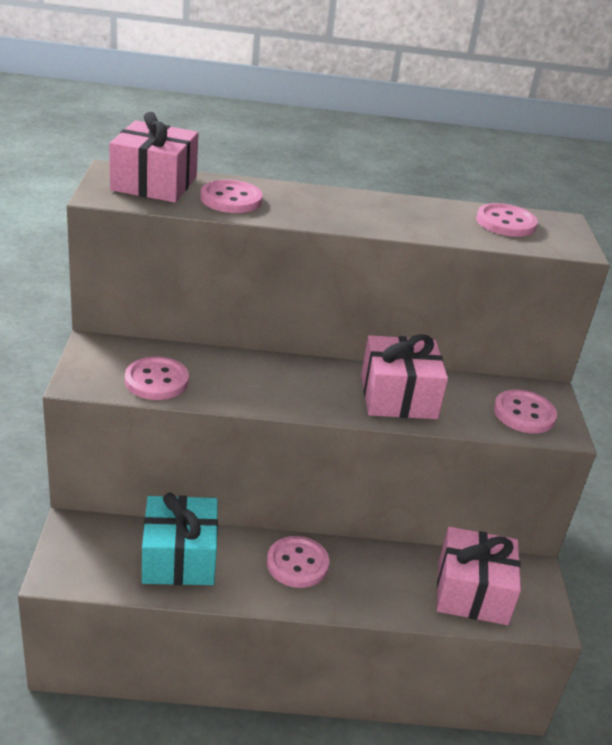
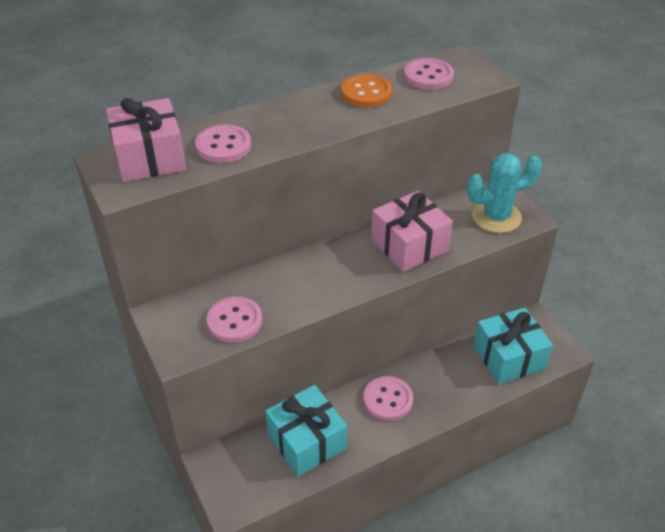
camera: 25 degrees left, 10 degrees up
pink gift [437,527,521,625] -> turquoise gift [473,308,553,384]
pink button [494,389,557,433] -> turquoise cactus [467,153,542,233]
none -> orange button [341,74,392,107]

